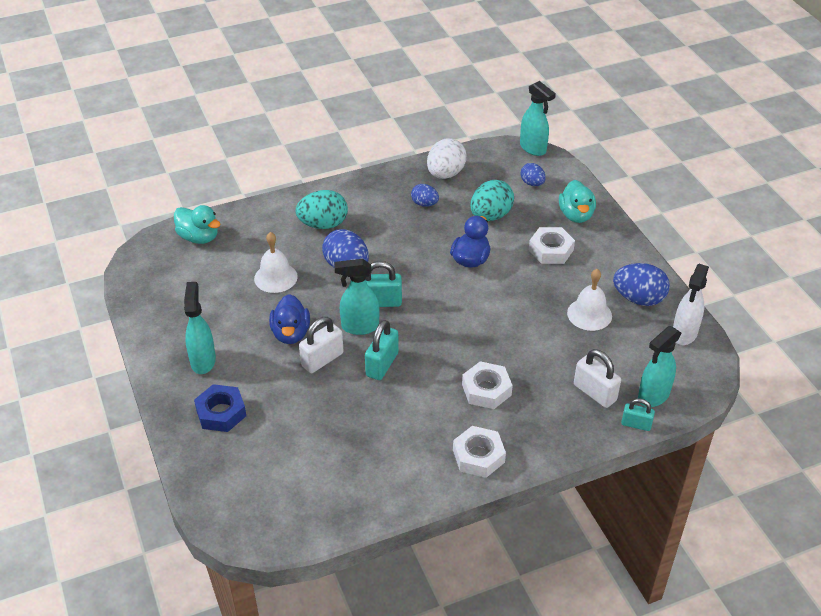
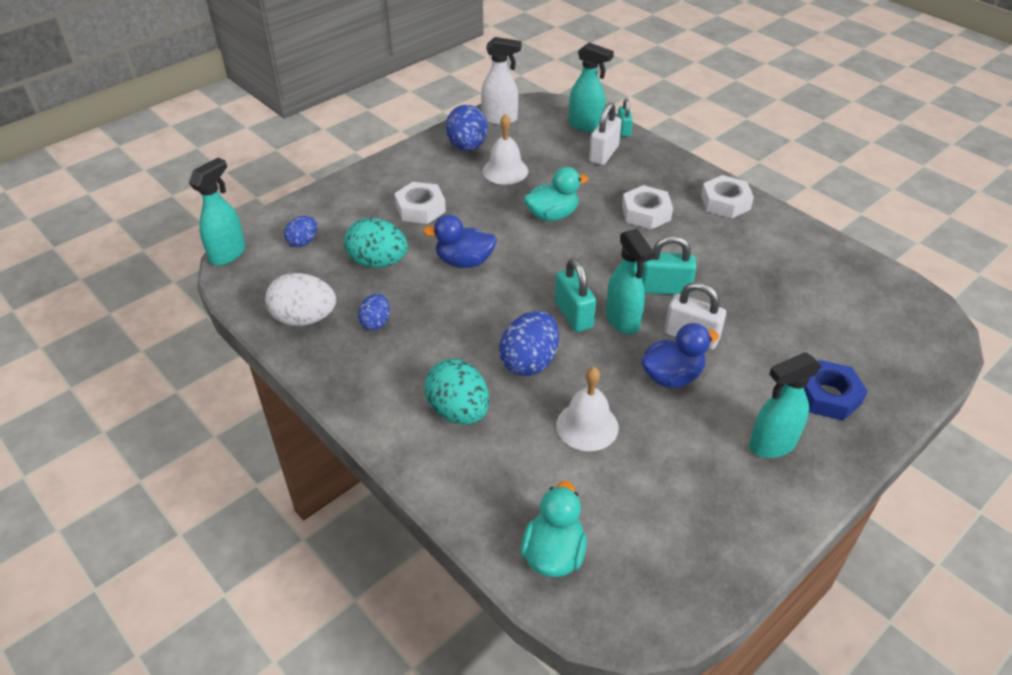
camera: 110 degrees left, 0 degrees up
turquoise duck [559,180,596,223] -> turquoise duck moved to [524,167,588,221]

